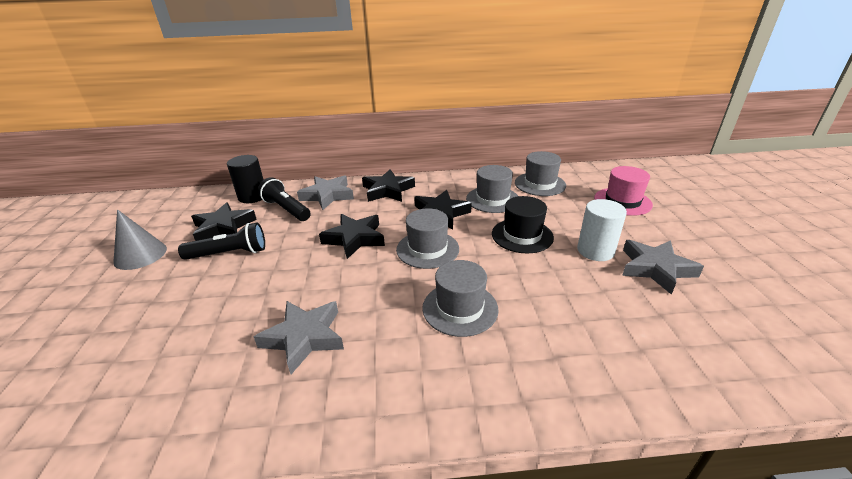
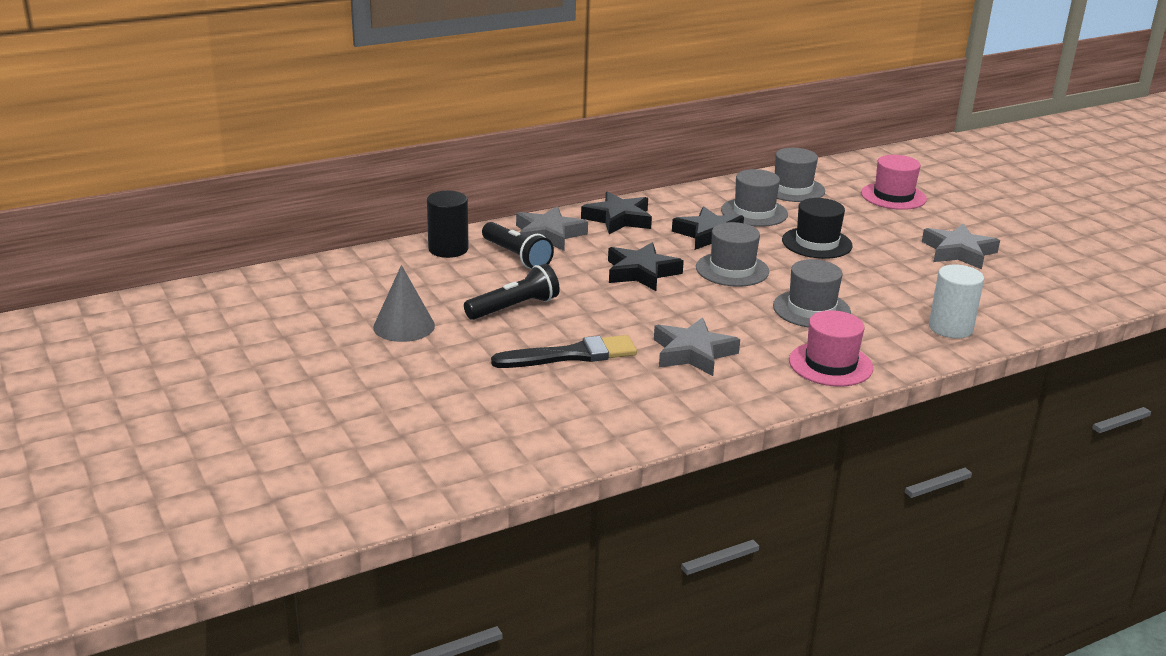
camera: 25 degrees left, 5 degrees down
black star [191,202,257,241] -> none
black flashlight [258,177,311,221] -> black flashlight turned 150 degrees counterclockwise [482,222,554,269]
white cylinder [577,199,627,261] -> white cylinder moved to [929,264,984,339]
none -> black brush [491,335,637,368]
none -> pink hat [789,310,873,386]

